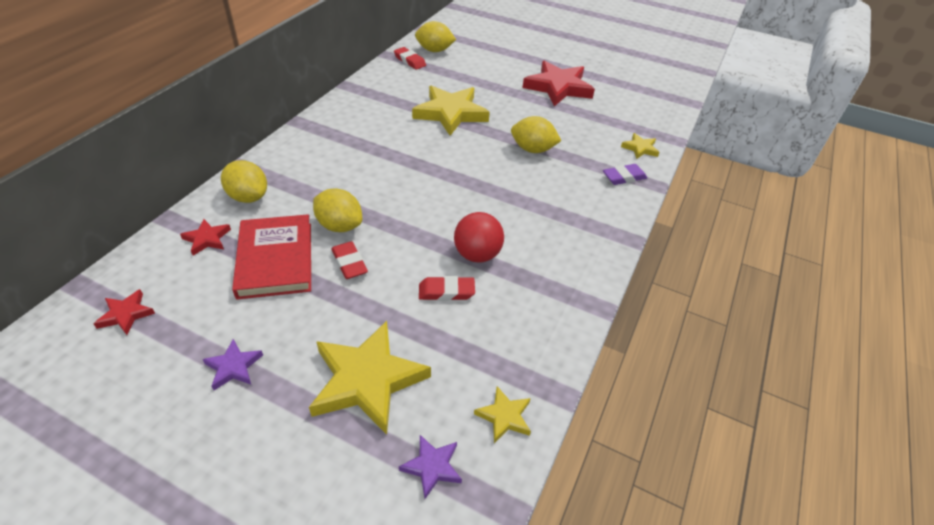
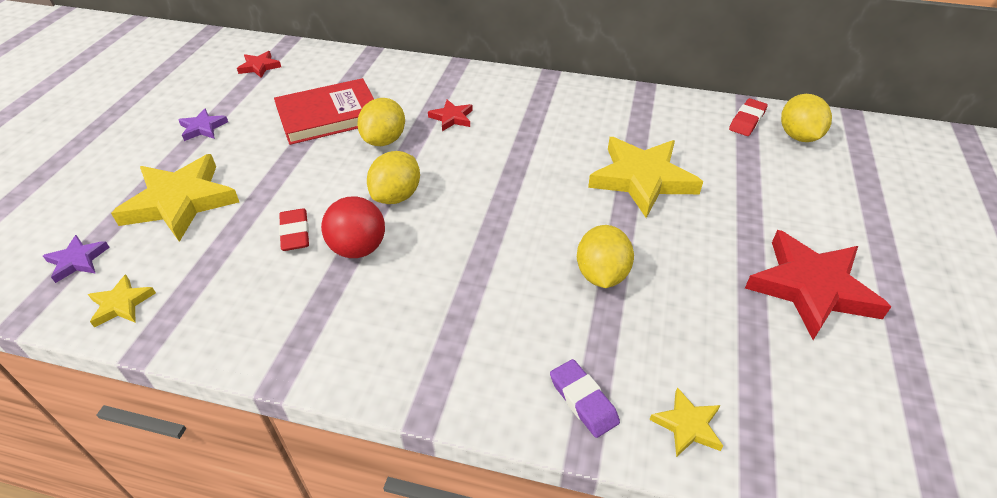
camera: 80 degrees right, 0 degrees up
red star [180,219,231,256] -> red star moved to [428,100,473,131]
yellow lemon [221,160,267,203] -> yellow lemon moved to [367,151,420,204]
red eraser [331,241,368,279] -> none

